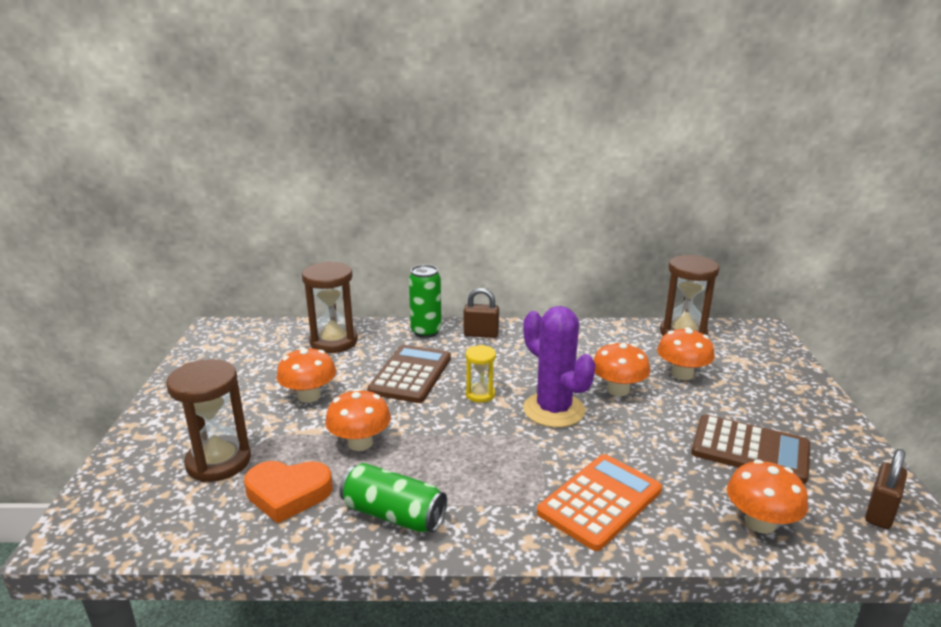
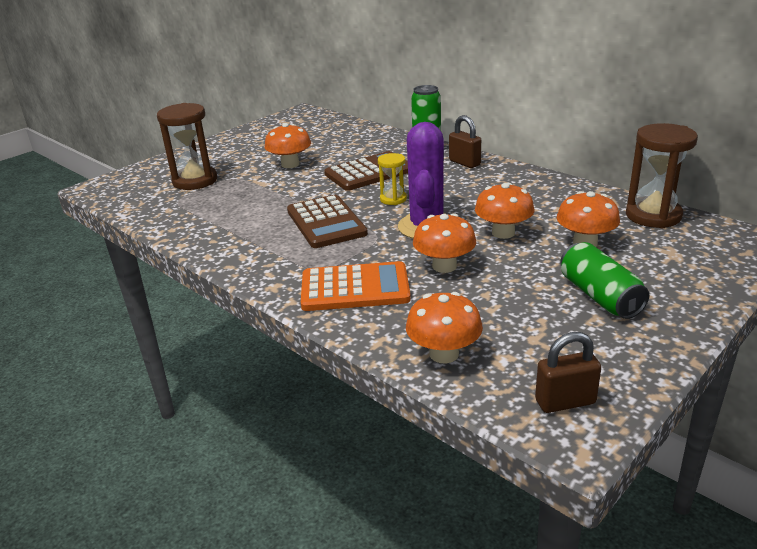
camera: 45 degrees right, 5 degrees up
orange heart [244,461,332,524] -> none
brown hourglass [302,261,358,353] -> none
orange mushroom [325,388,391,451] -> orange mushroom moved to [413,213,476,273]
green can [340,463,447,533] -> green can moved to [560,242,649,319]
brown calculator [691,414,810,484] -> brown calculator moved to [287,195,368,248]

